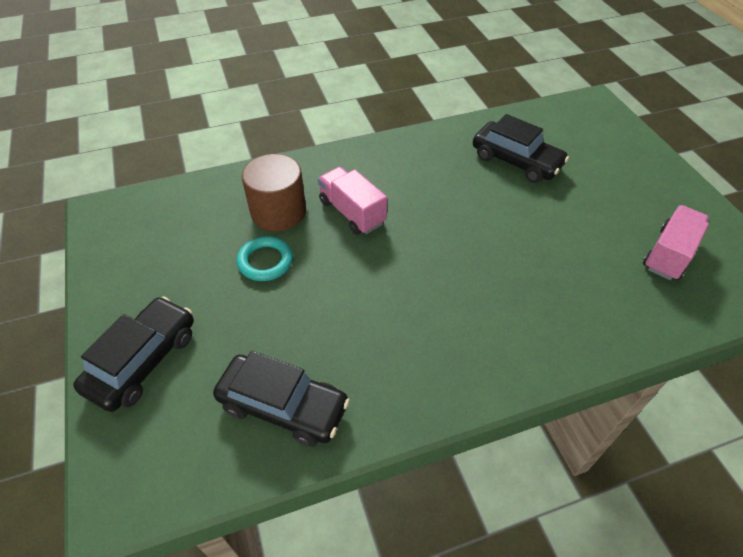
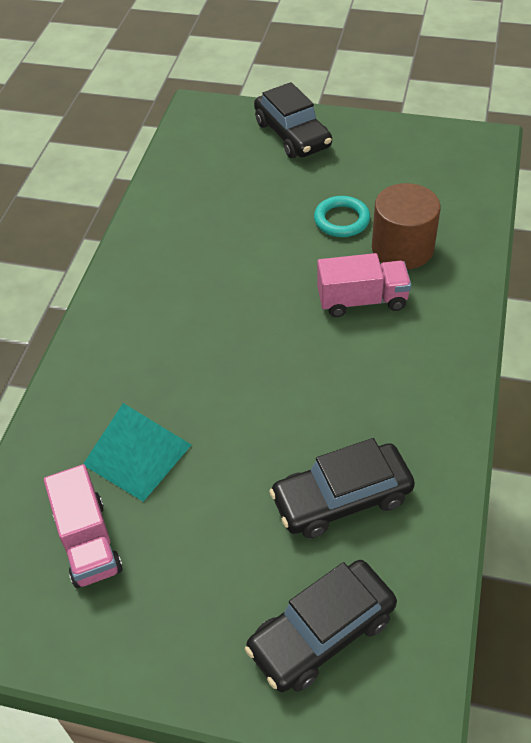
camera: 125 degrees right, 0 degrees up
black car [213,351,350,447] -> black car moved to [245,560,397,692]
none -> turquoise pyramid [83,403,191,502]

